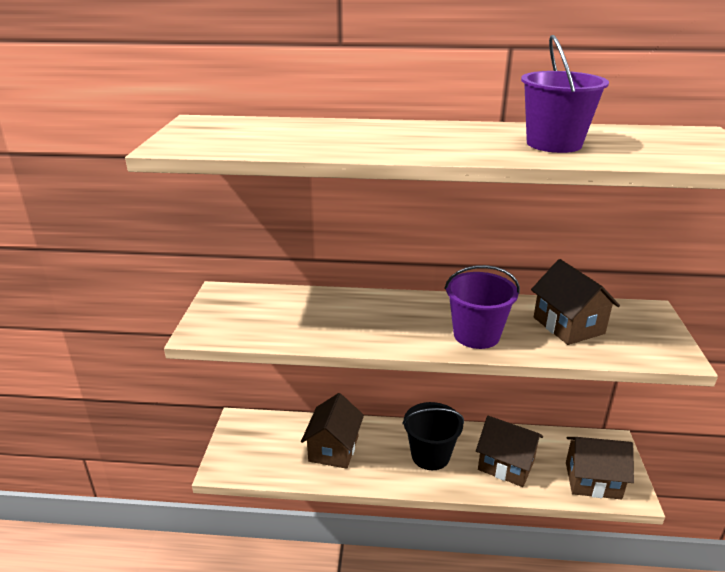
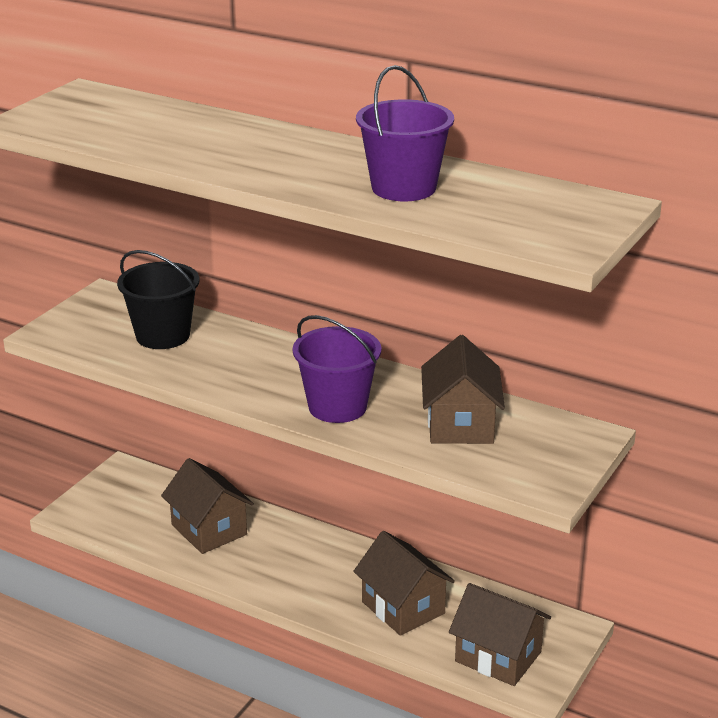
camera: 25 degrees right, 0 degrees up
brown house [301,393,364,469] -> brown house turned 75 degrees counterclockwise [161,458,254,554]
black bucket [402,402,464,470] -> black bucket moved to [117,250,199,349]

